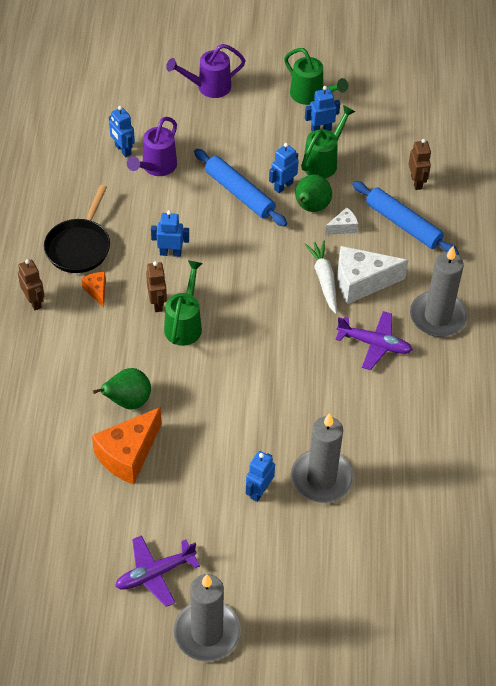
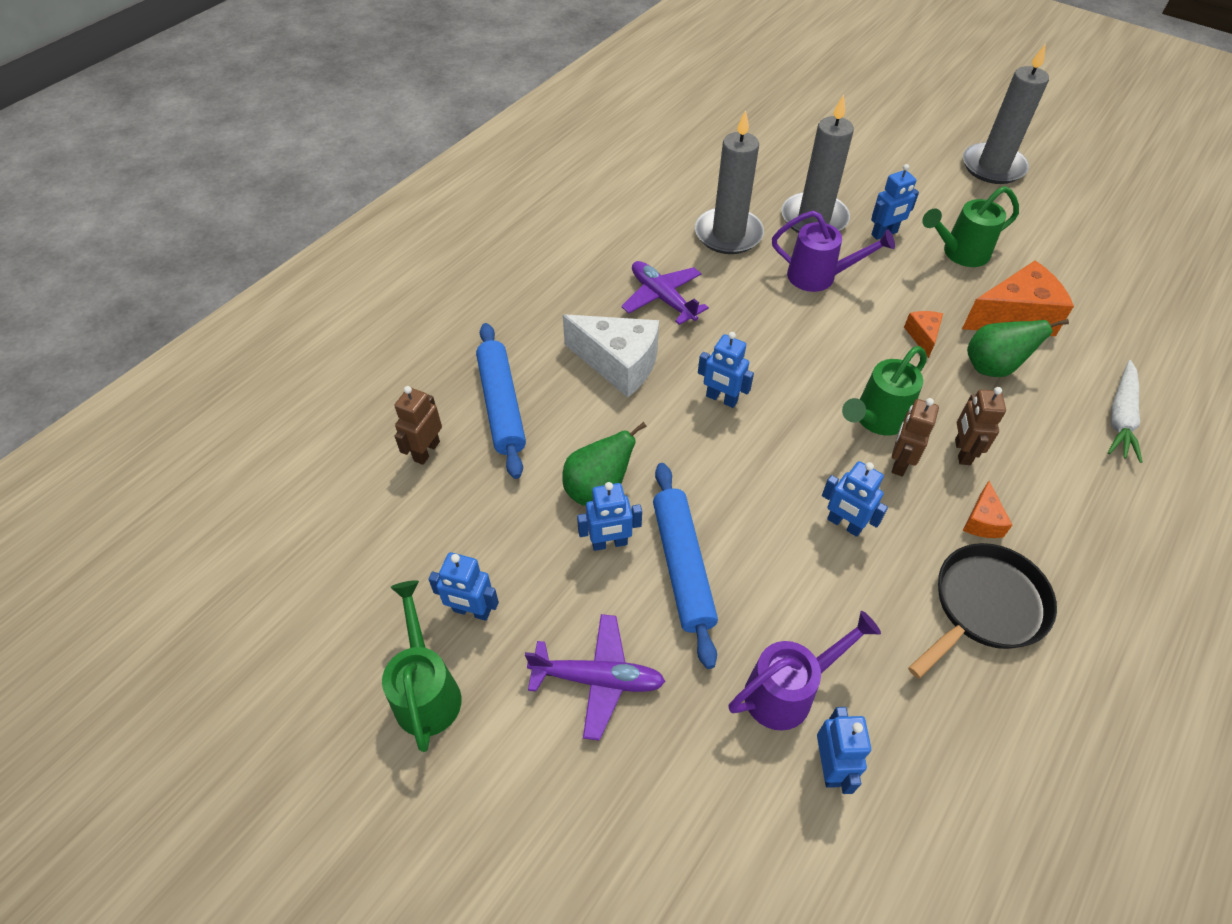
camera: 145 degrees left, 0 degrees up
brown robot [18,259,45,310] -> brown robot moved to [955,387,1006,465]
purple plane [115,535,200,607] -> purple plane moved to [525,614,666,741]
purple watering can [166,44,246,98] -> purple watering can moved to [772,211,895,292]
green watering can [301,105,355,178] -> green watering can moved to [922,186,1019,267]
white carrot [304,241,337,314] -> white carrot moved to [1108,360,1142,463]
white cheese [325,207,358,235] -> none
grey candle [410,246,468,337] -> grey candle moved to [695,110,764,254]
none -> blue robot [698,332,754,408]
none -> orange cheese [904,311,943,358]

